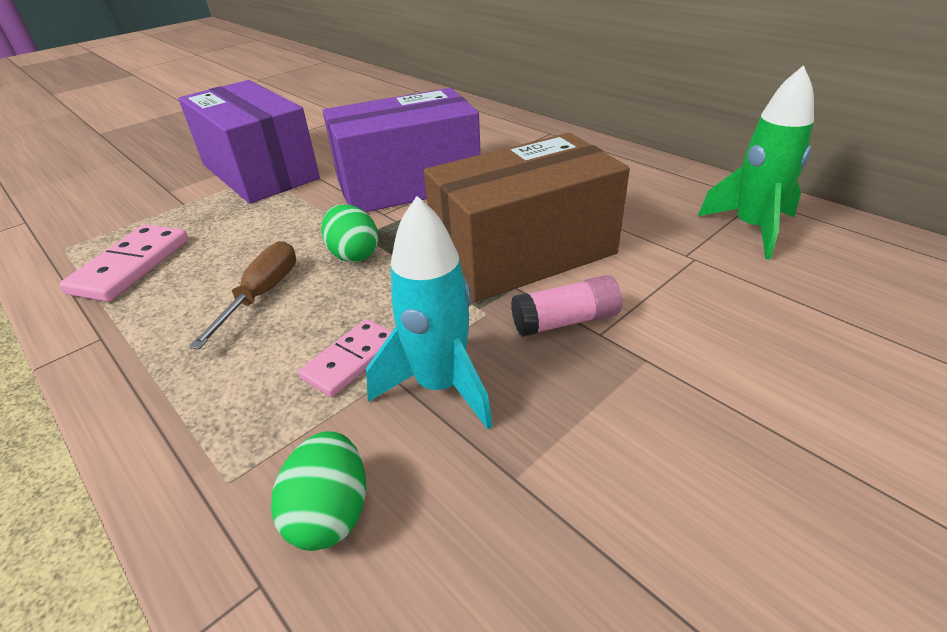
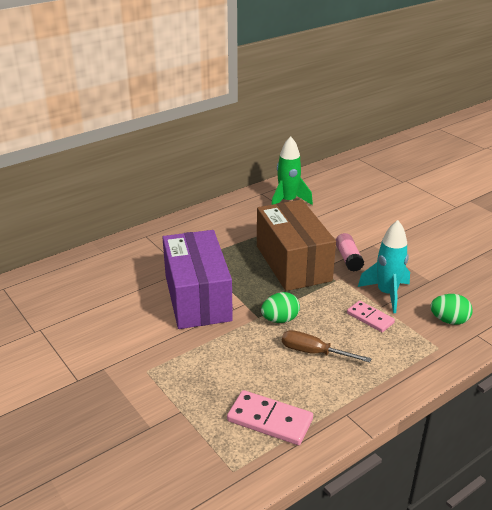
camera: 85 degrees left, 5 degrees down
purple box [178,80,320,204] -> none

